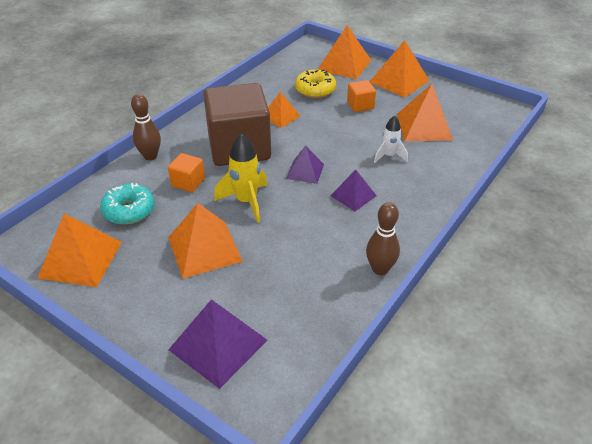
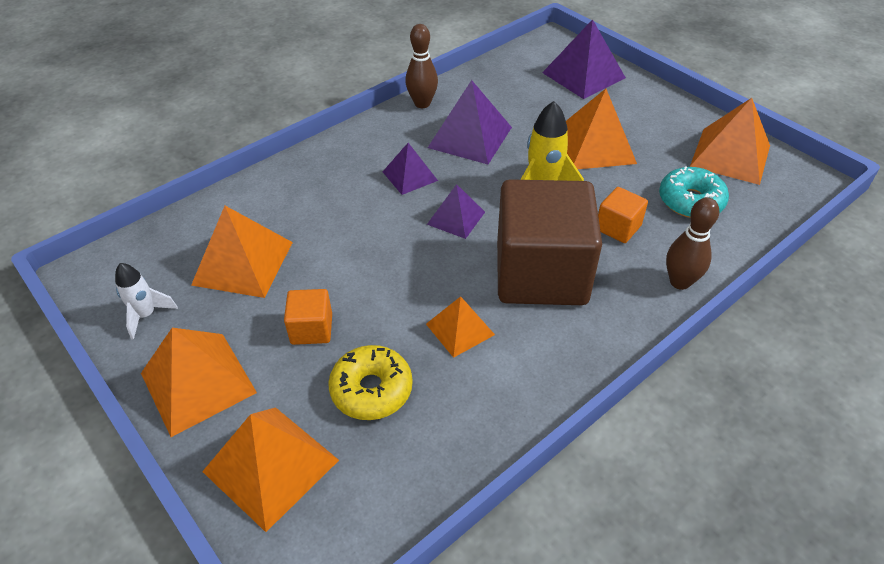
camera: 165 degrees left, 5 degrees up
white rocket [374,116,408,163] -> white rocket moved to [115,263,178,340]
none -> purple pyramid [428,80,512,164]

